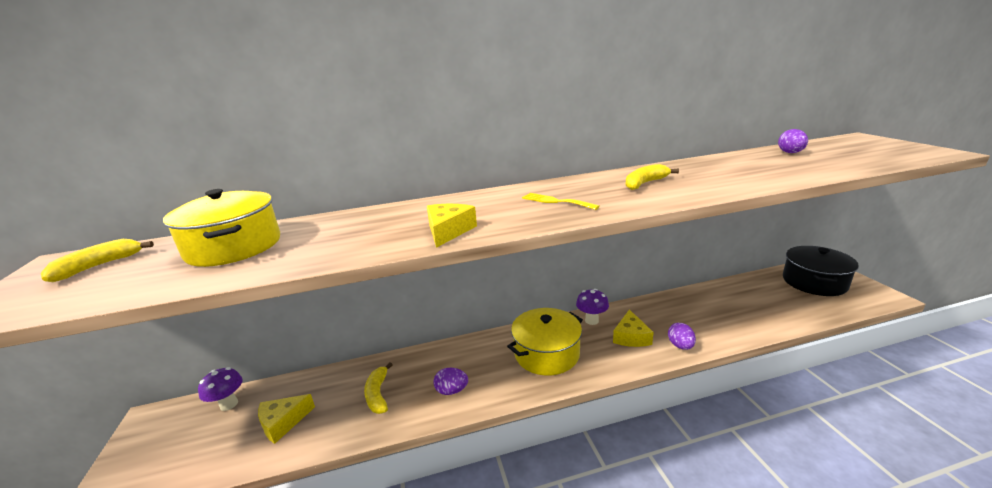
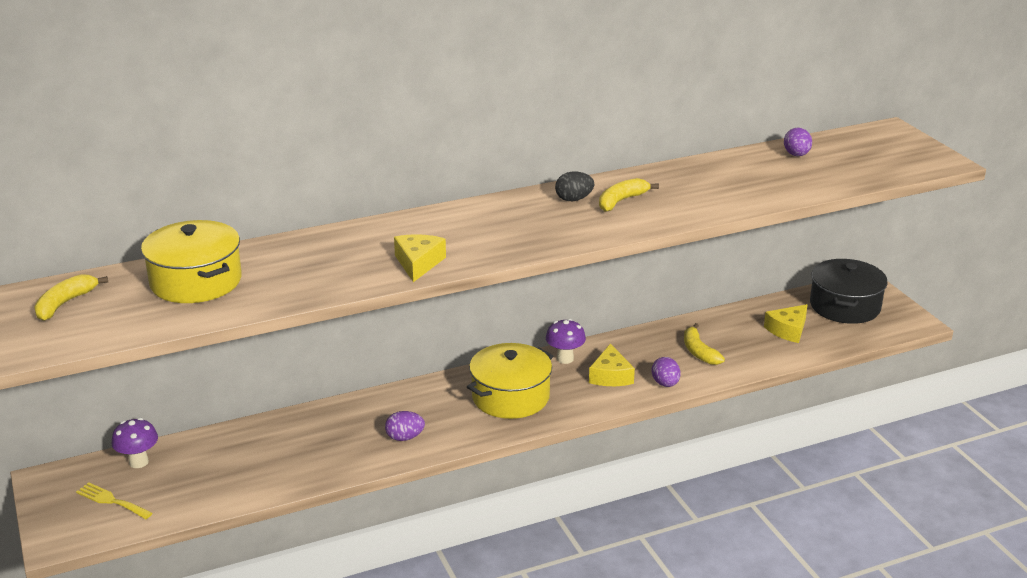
camera: 10 degrees left, 5 degrees up
yellow cheese [258,394,315,444] -> yellow cheese moved to [764,304,808,343]
yellow banana [364,362,393,414] -> yellow banana moved to [684,323,725,365]
yellow fork [522,193,600,210] -> yellow fork moved to [76,482,152,519]
none -> black egg [555,172,594,201]

